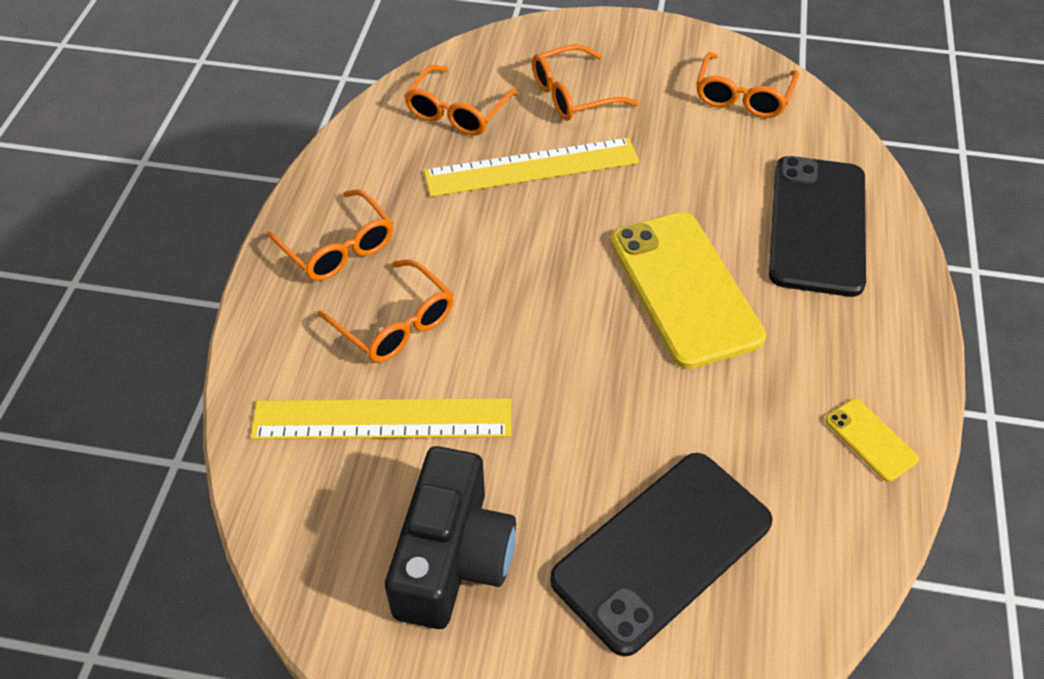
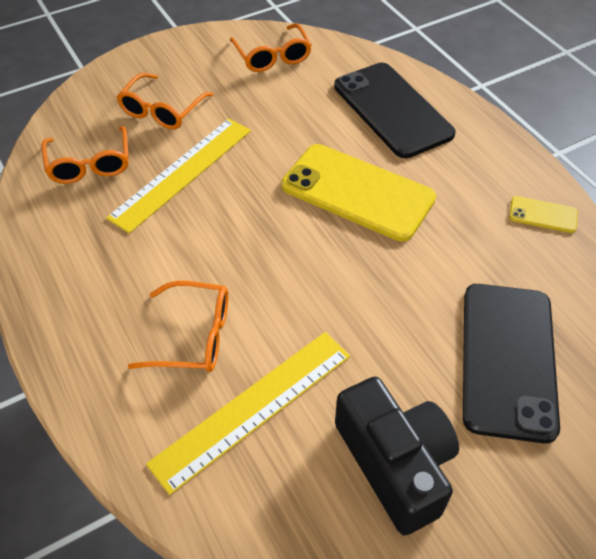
camera: 40 degrees left, 0 degrees up
orange glasses [267,189,393,281] -> none

